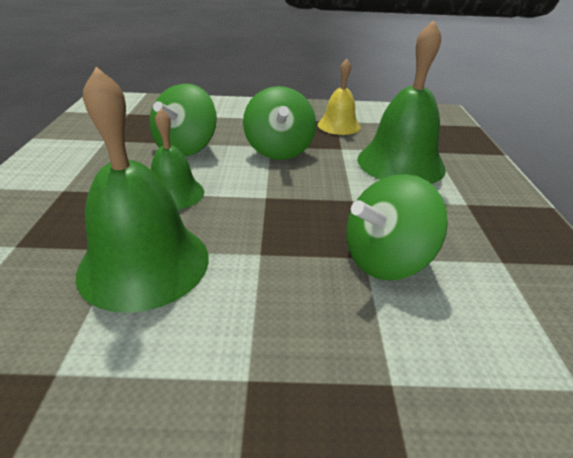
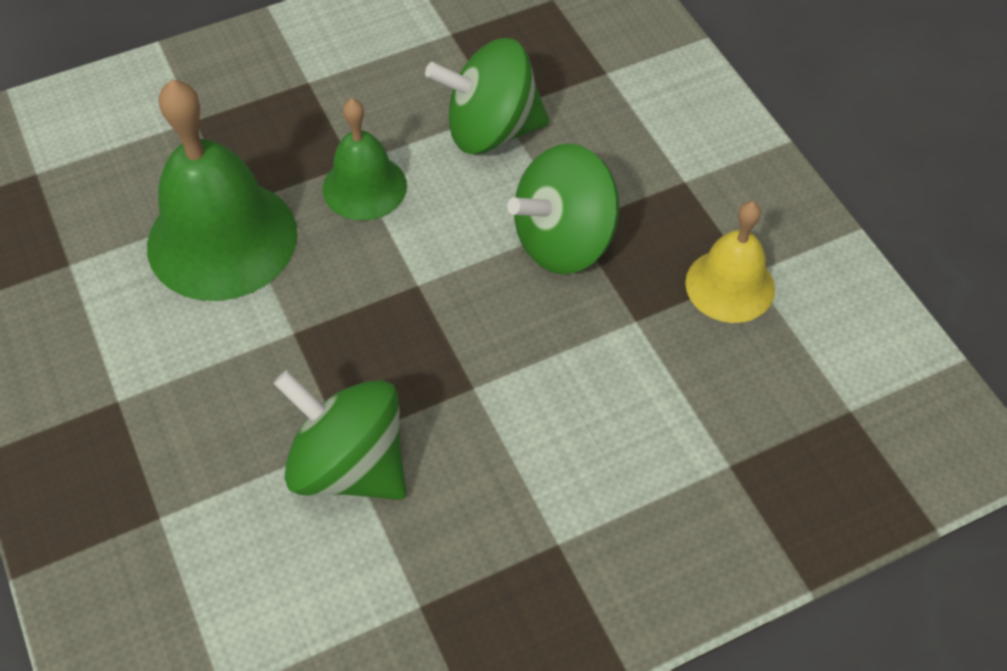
camera: 65 degrees right, 20 degrees up
green bell [357,20,446,184] -> none

